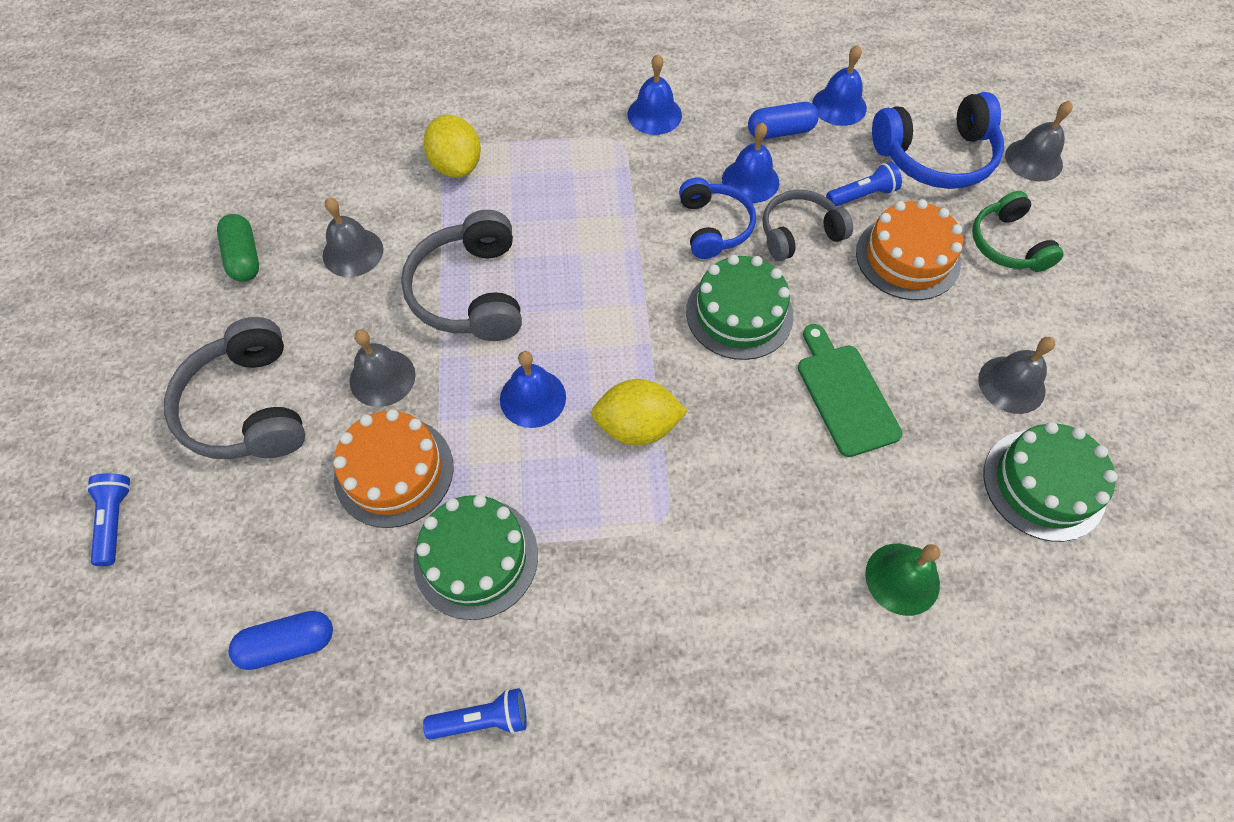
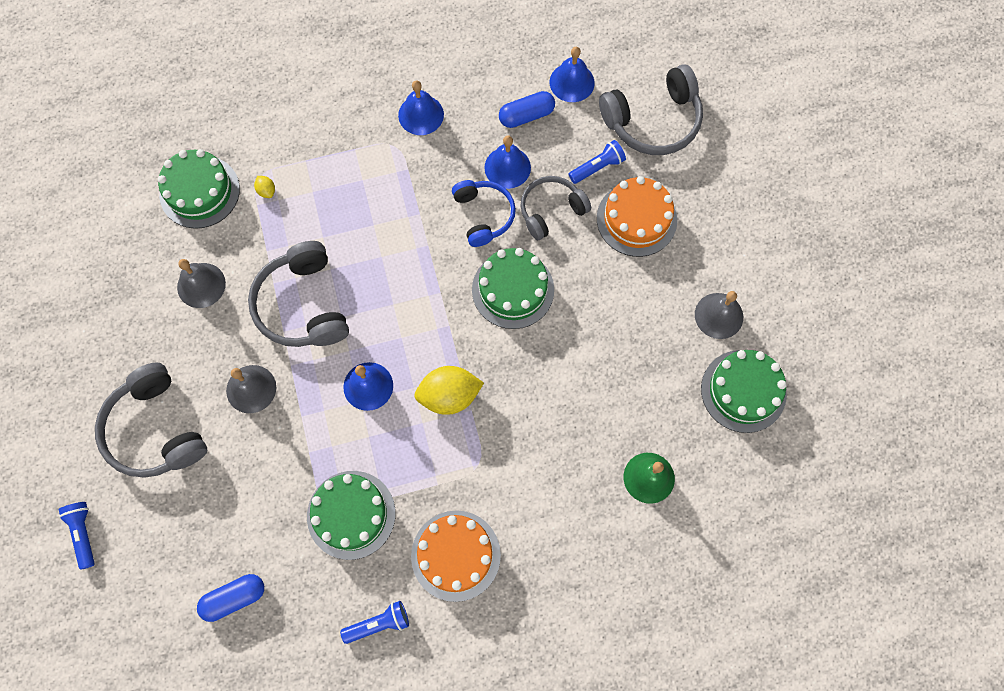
camera: 10 degrees left, 10 degrees up
green capsule [217,214,259,282] -> none
orange cake [333,409,454,528] -> orange cake moved to [411,510,501,602]
yellow lemon [423,115,481,178] -> yellow lemon [254,176,275,198], size x0.43
green cutting board [798,324,903,457] -> none
blue headphones [872,92,1004,189] -> grey headphones [599,64,703,155]
green headphones [972,191,1064,272] -> none
grey bell [1005,101,1073,181] -> none
none -> green cake [158,149,240,229]

